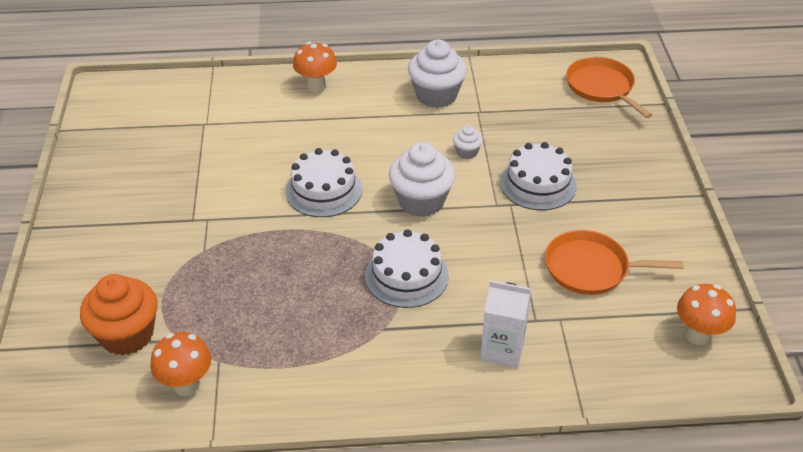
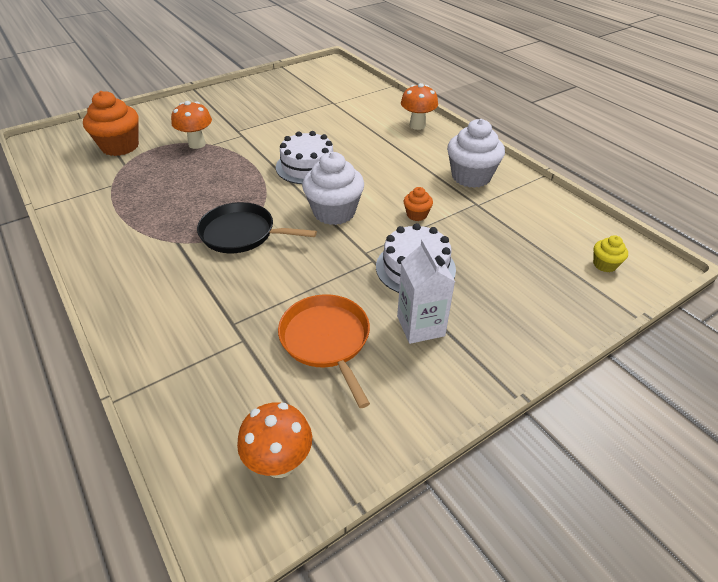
camera: 60 degrees right, 0 degrees up
orange mushroom [150,332,211,396] -> orange mushroom moved to [171,101,212,149]
white cake [365,229,449,308] -> black pan [197,202,317,253]
white cupcake [453,125,483,159] -> orange cupcake [404,187,433,221]
white carton [480,280,532,369] -> white carton moved to [397,239,455,344]
orange pan [566,57,652,118] -> yellow cupcake [593,235,628,272]

